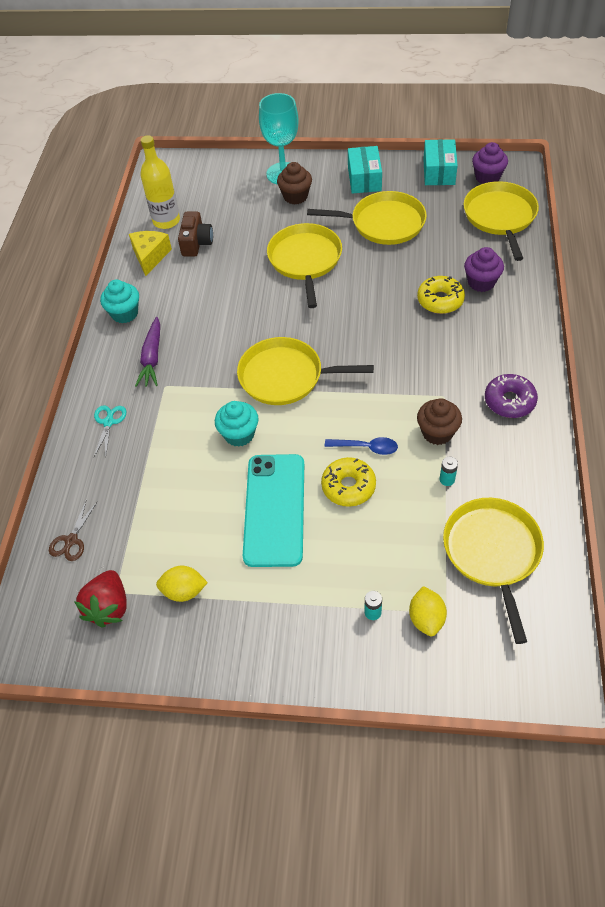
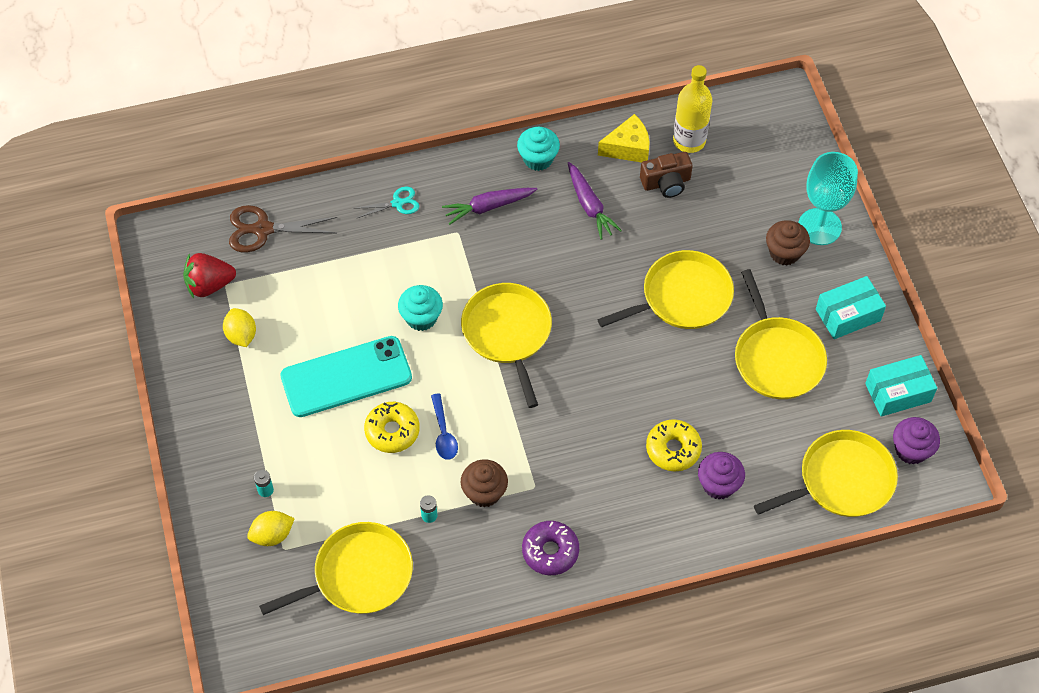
camera: 65 degrees right, 5 degrees up
brown scissors [49,499,98,561] -> brown scissors [229,205,337,252], size x1.66
none -> purple carrot [568,162,622,240]

